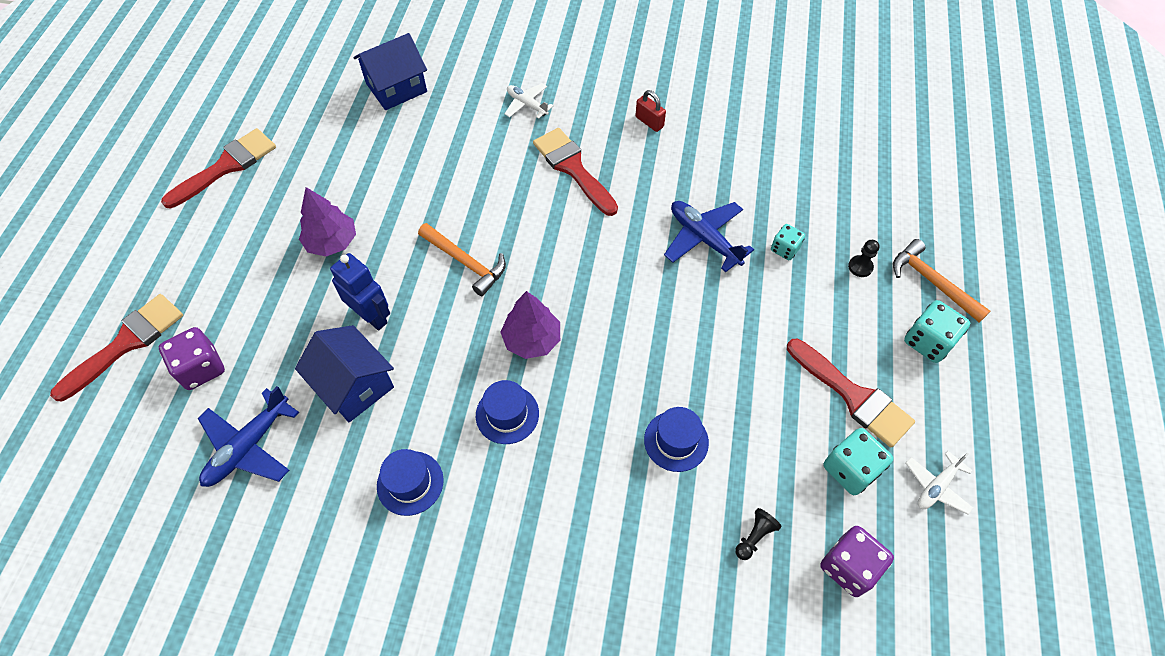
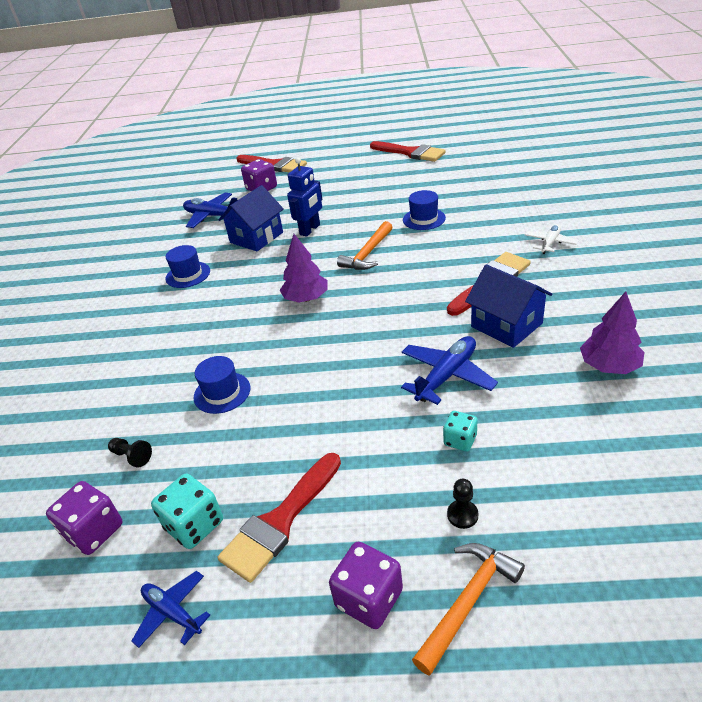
camera: 85 degrees right, 20 degrees down
purple tree [299,187,356,257] -> purple tree moved to [580,292,644,374]
blue house [353,33,427,110] -> blue house moved to [465,264,552,348]
blue hat [476,380,539,444] -> blue hat moved to [403,190,446,230]
red padlock [635,90,666,132] -> none
turquoise dice [904,300,970,363] -> purple dice [329,542,403,629]
white plane [906,451,973,514] -> blue plane [131,571,210,648]

